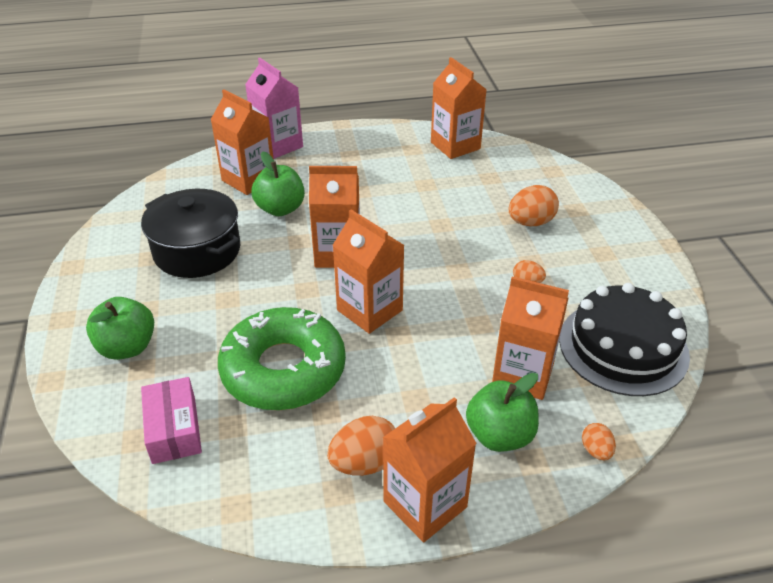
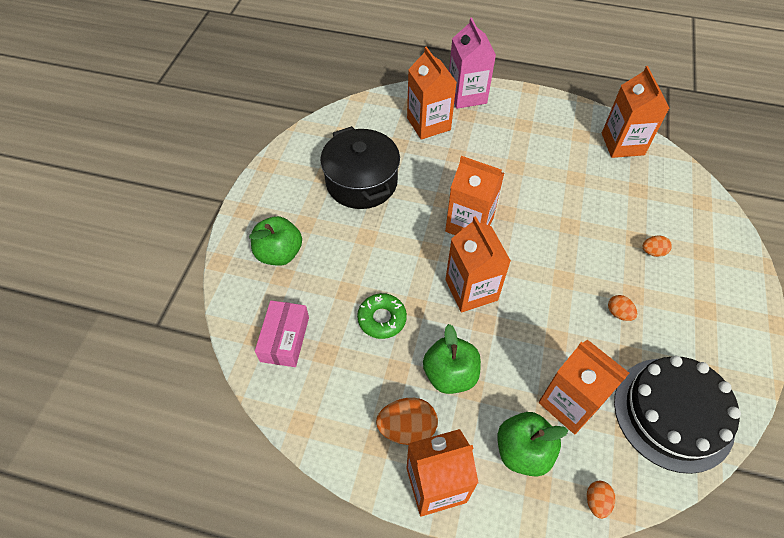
camera: 25 degrees right, 15 degrees up
green donut [218,307,346,410] -> green donut [357,293,407,339], size x0.48
green apple [251,151,305,216] -> green apple moved to [423,324,481,394]
orange egg [509,185,559,226] -> orange egg [642,236,672,257], size x0.56

